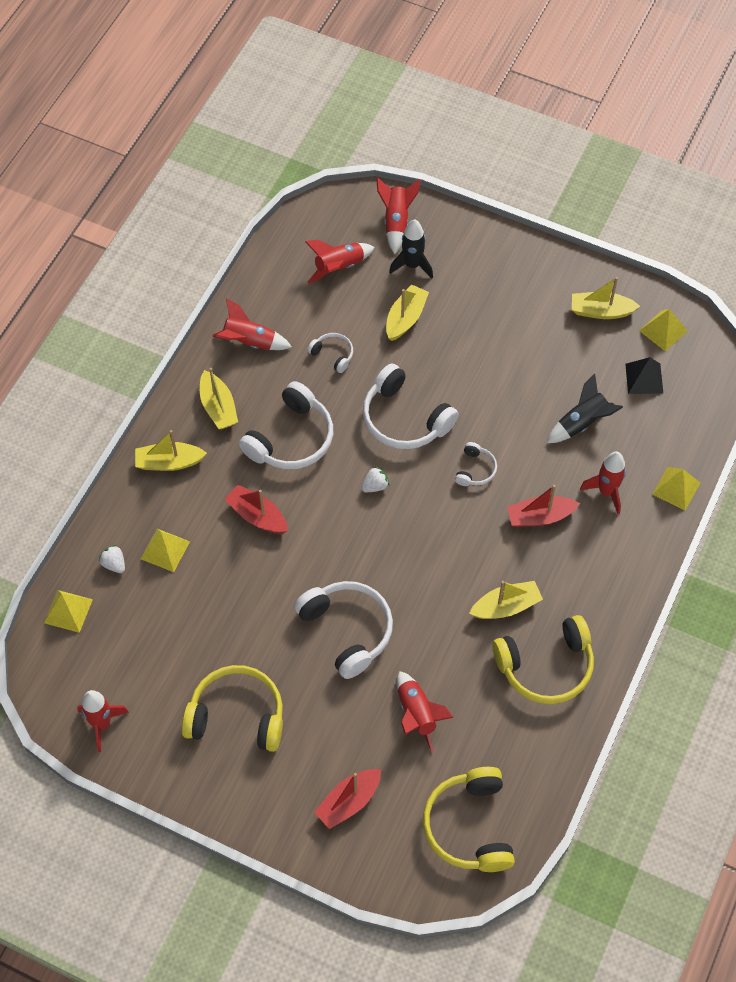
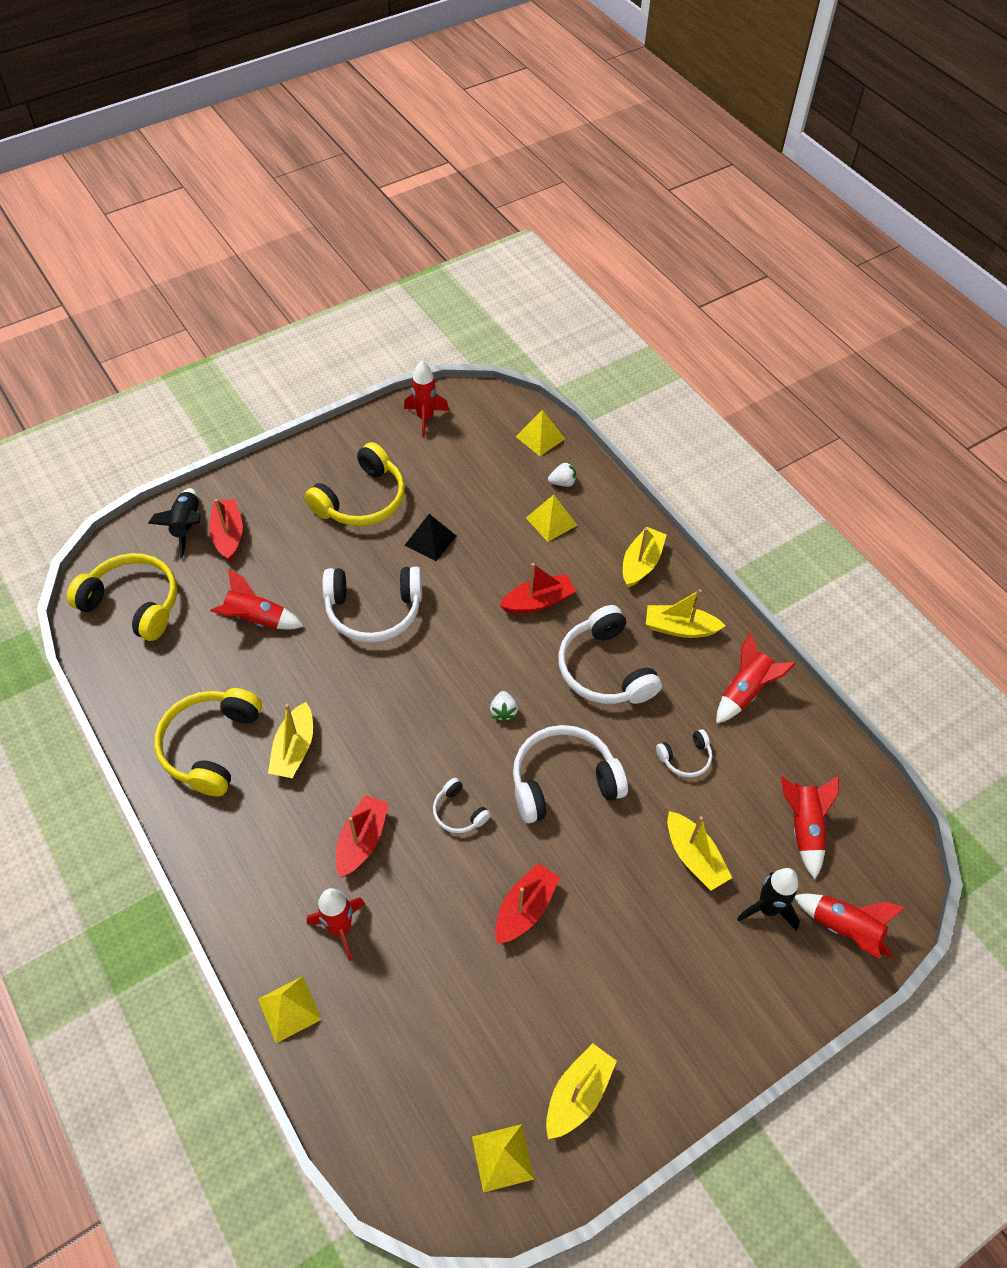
camera: 120 degrees right, 5 degrees down
black rocket [547,374,623,443] -> black rocket moved to [148,488,201,558]
black pyramid [625,357,663,394] -> black pyramid moved to [405,514,456,561]
none -> red boat [495,863,560,944]

